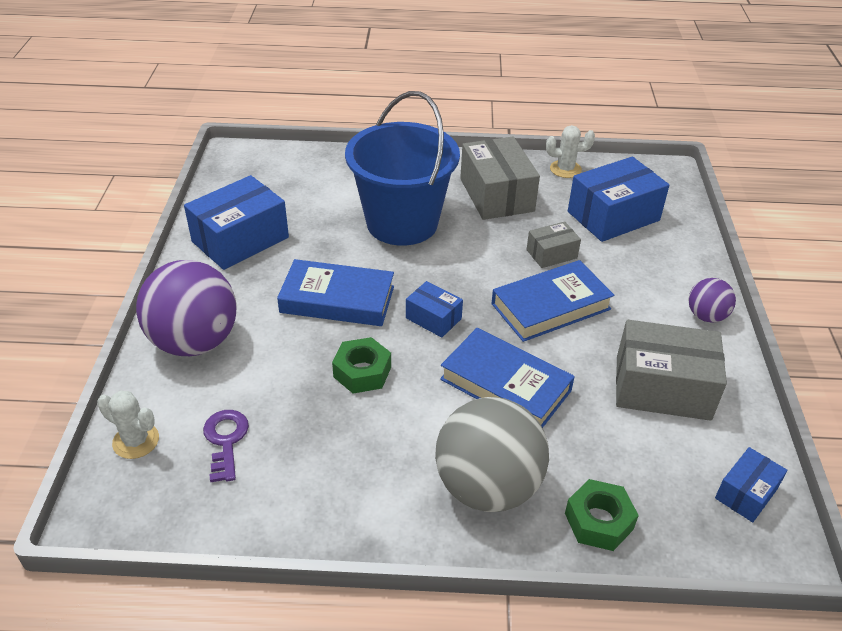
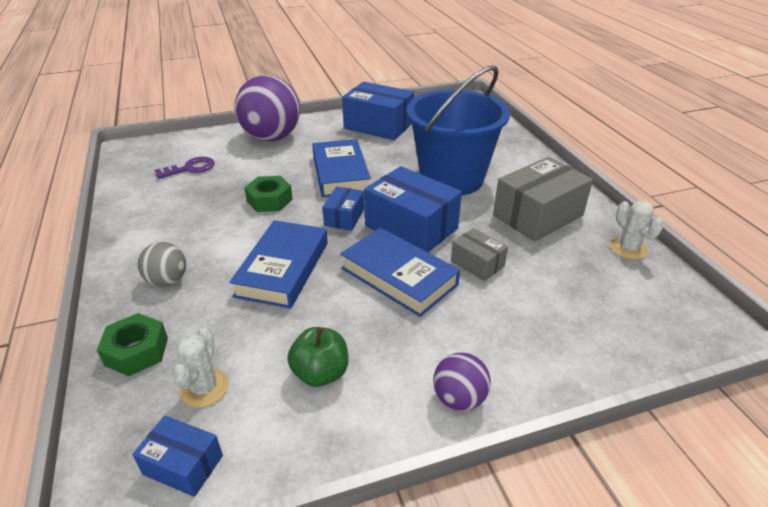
camera: 70 degrees right, 5 degrees down
white cactus [97,391,159,459] -> white cactus moved to [172,327,229,408]
grey ball [435,397,549,512] -> grey ball [138,242,186,287], size x0.50
blue box [568,156,669,242] -> blue box moved to [364,166,462,252]
grey box [616,320,727,421] -> green apple [287,327,348,387]

